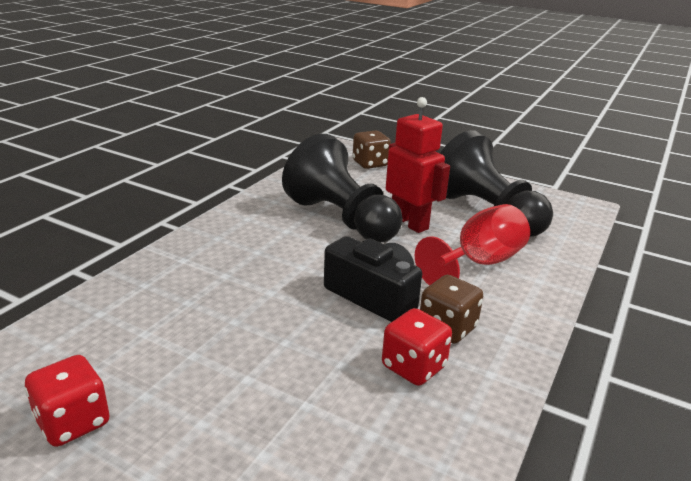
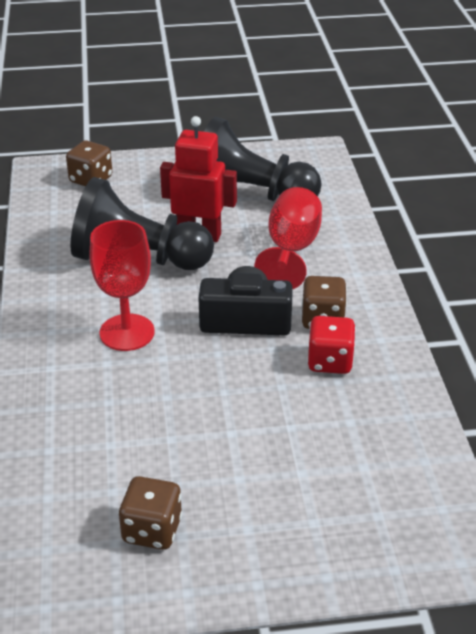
camera: 35 degrees left, 10 degrees up
red dice [24,355,110,447] -> brown dice [118,476,182,550]
none -> red goblet [89,220,155,351]

